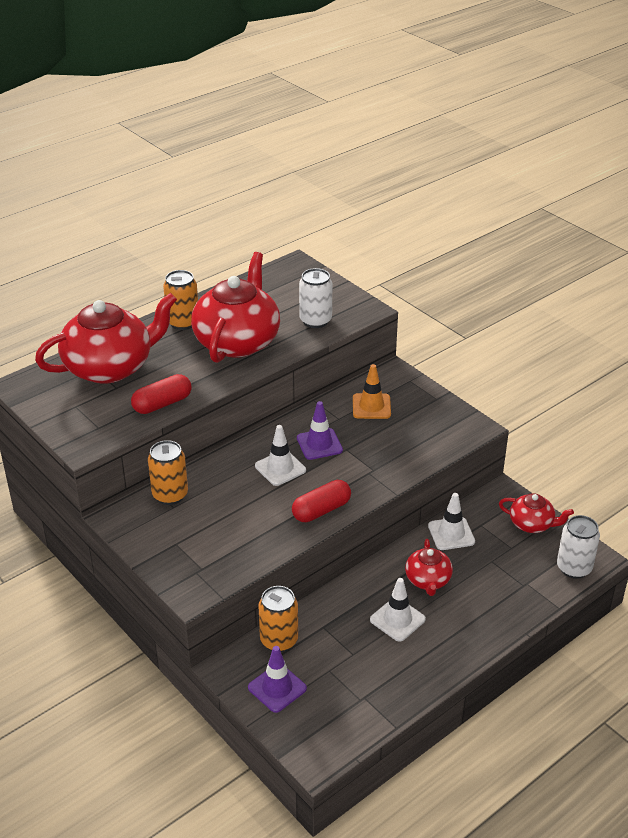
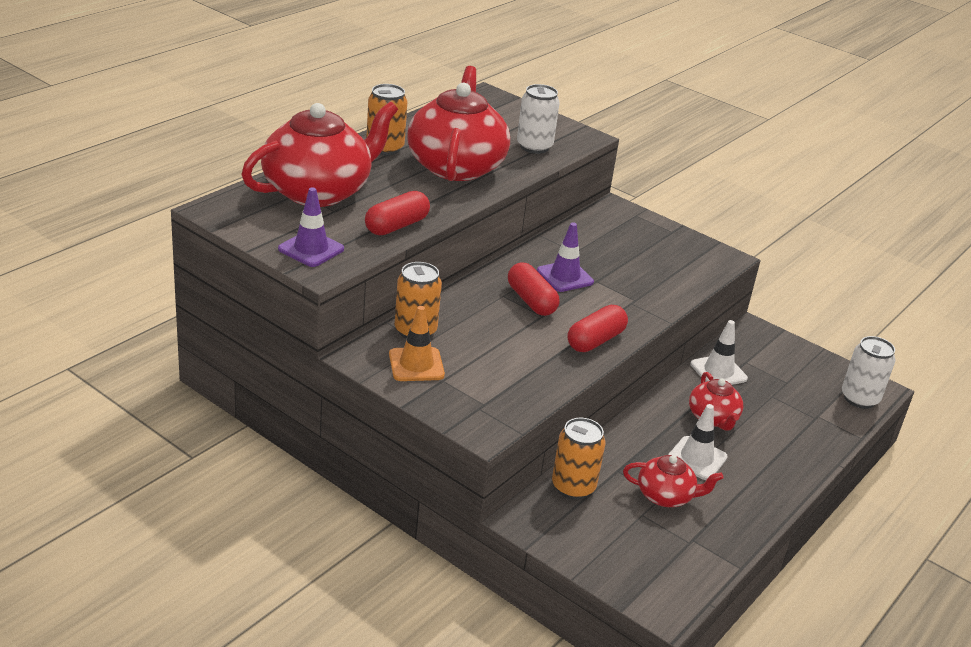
camera: 15 degrees left, 5 degrees down
purple traffic cone [248,646,307,713] -> purple traffic cone moved to [278,187,344,267]
white traffic cone [255,425,306,486] -> red capsule [508,262,560,316]
orange traffic cone [353,364,391,419] -> orange traffic cone moved to [389,306,445,381]
red teapot [499,493,574,533] -> red teapot moved to [623,455,723,507]

